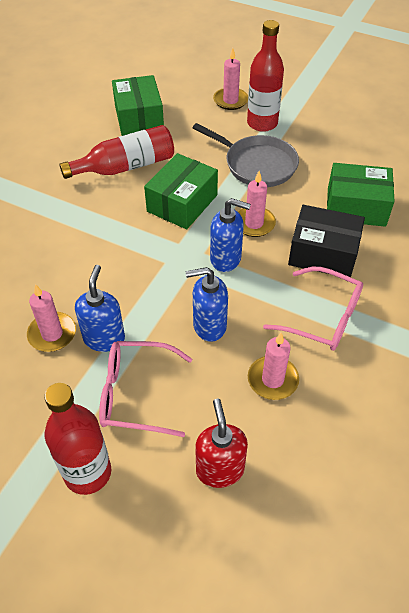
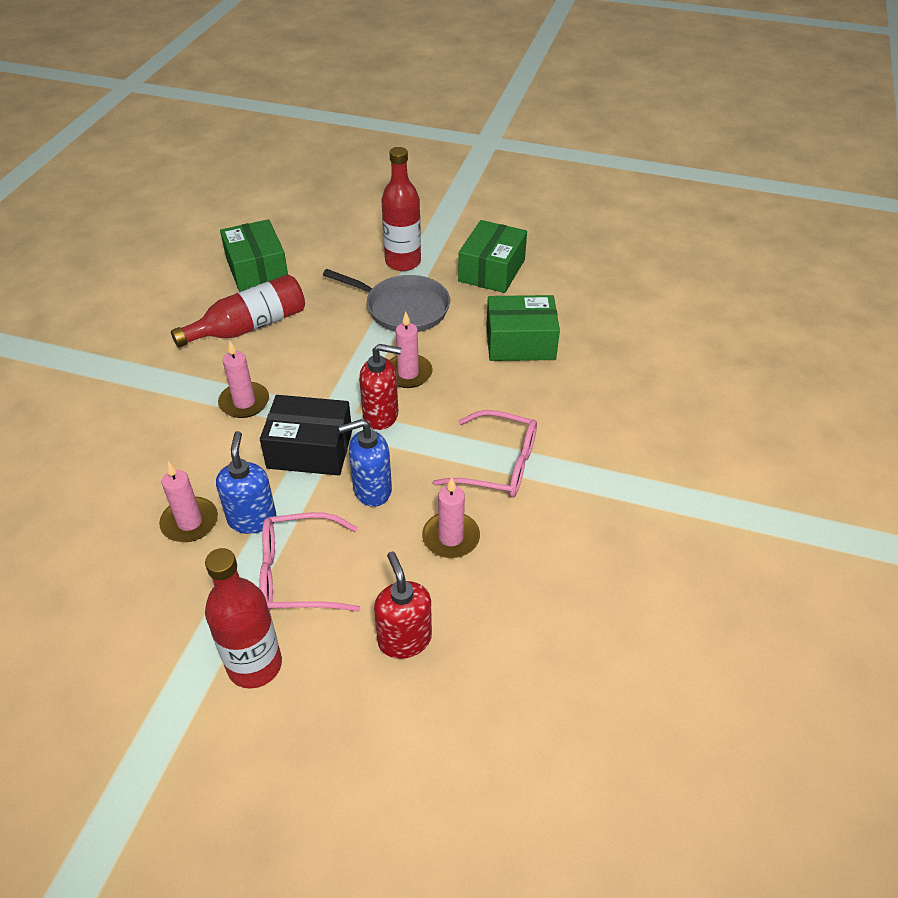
camera: 10 degrees left, 5 degrees down
green box [144,153,218,229] -> green box moved to [458,220,527,293]
blue soap dispenser [210,198,251,272] -> red soap dispenser [359,344,401,430]
pink candle [213,48,248,110] -> pink candle moved to [218,340,269,418]
black box [288,205,365,277] -> black box moved to [260,395,352,476]

